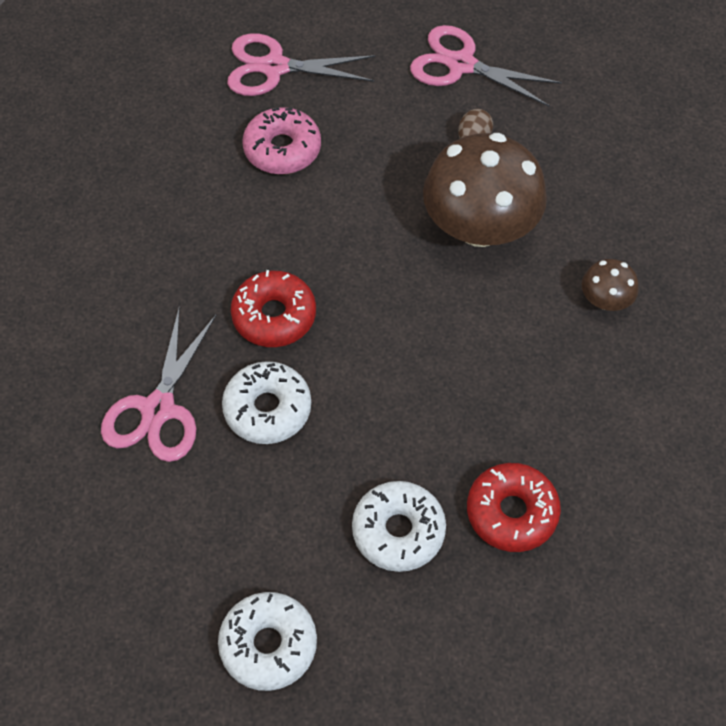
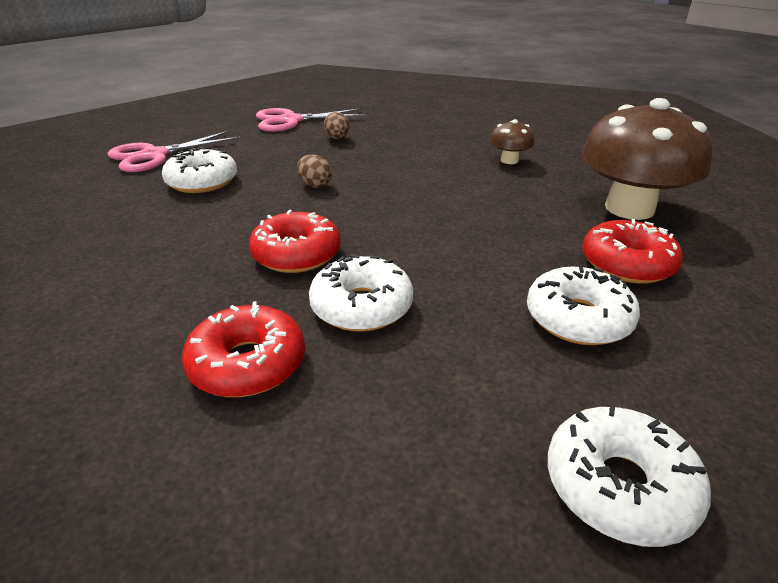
camera: 40 degrees left, 25 degrees down
pink scissors [101,307,216,462] -> red donut [182,301,305,397]
pink donut [243,107,321,174] -> white donut [162,147,237,193]
brown mushroom [423,133,547,247] -> brown mushroom moved to [581,98,713,220]
none -> brown egg [297,154,332,188]

